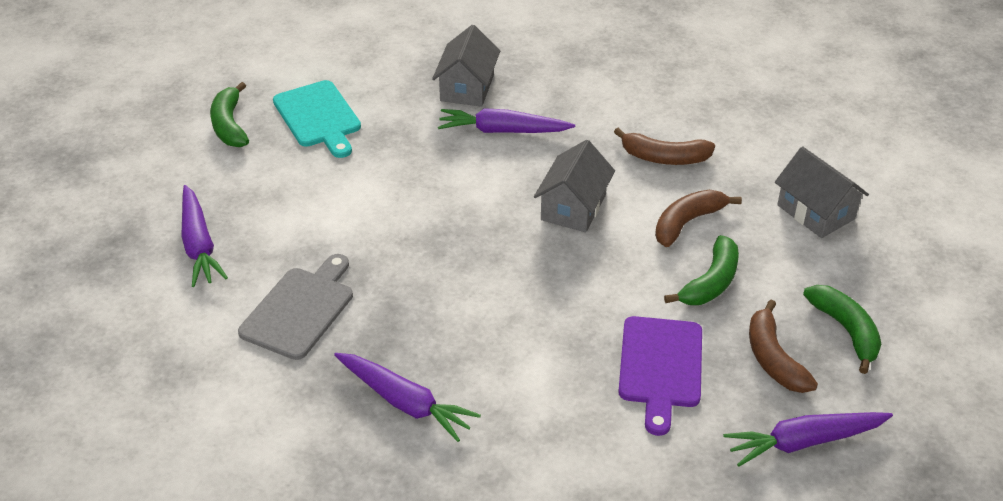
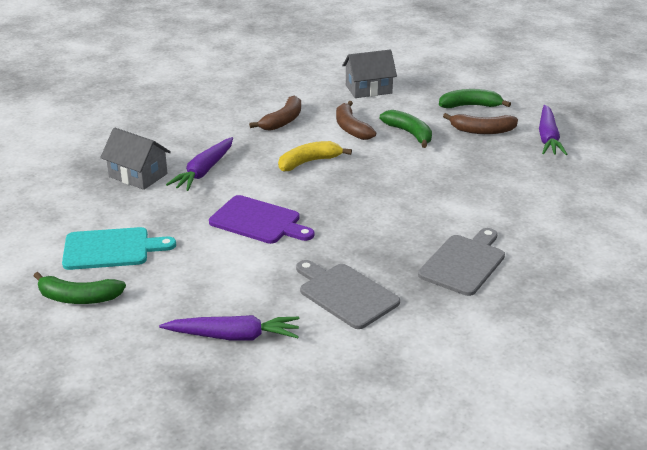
camera: 70 degrees left, 10 degrees down
purple carrot [334,353,481,442] -> grey cutting board [418,228,505,296]
grey house [534,140,615,232] -> yellow banana [278,141,352,171]
purple cutting board [618,316,702,436] -> purple cutting board moved to [209,195,314,244]

